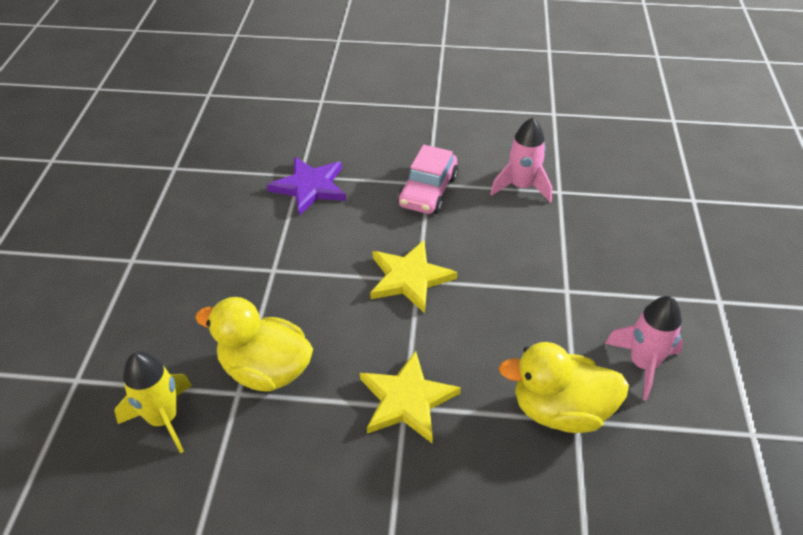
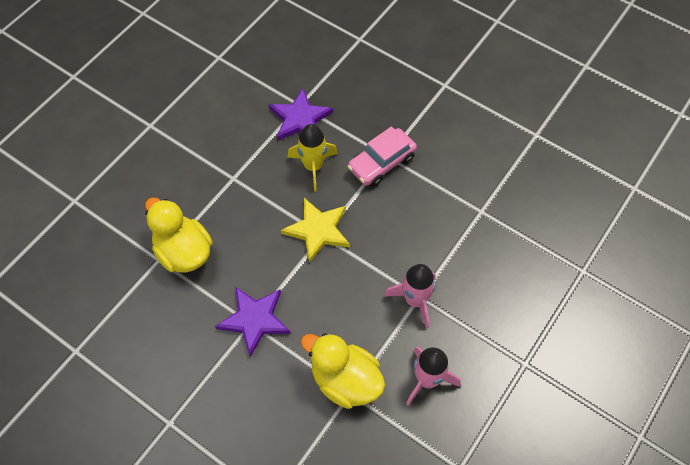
camera: 30 degrees right, 15 degrees up
yellow rocket [114,352,192,453] -> yellow rocket moved to [287,124,338,191]
yellow star [360,351,461,443] -> purple star [215,287,291,357]
pink rocket [490,118,552,203] -> pink rocket moved to [384,264,436,329]

